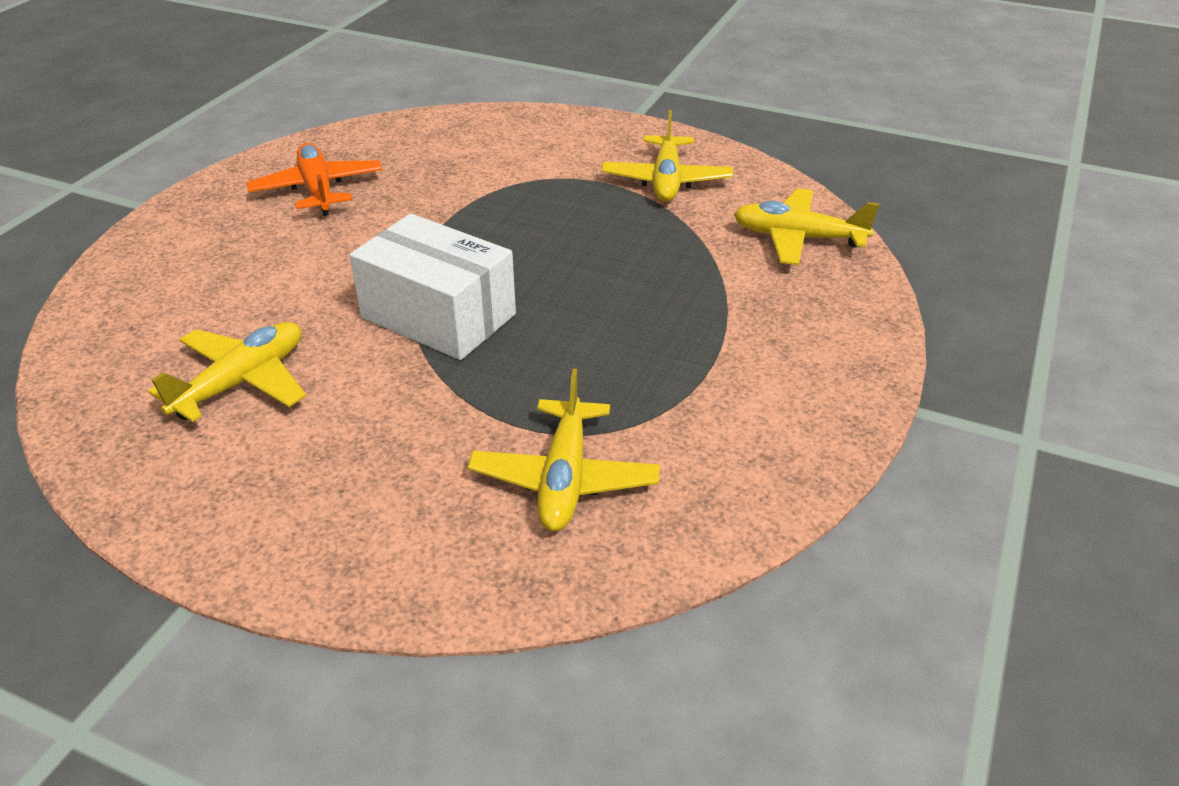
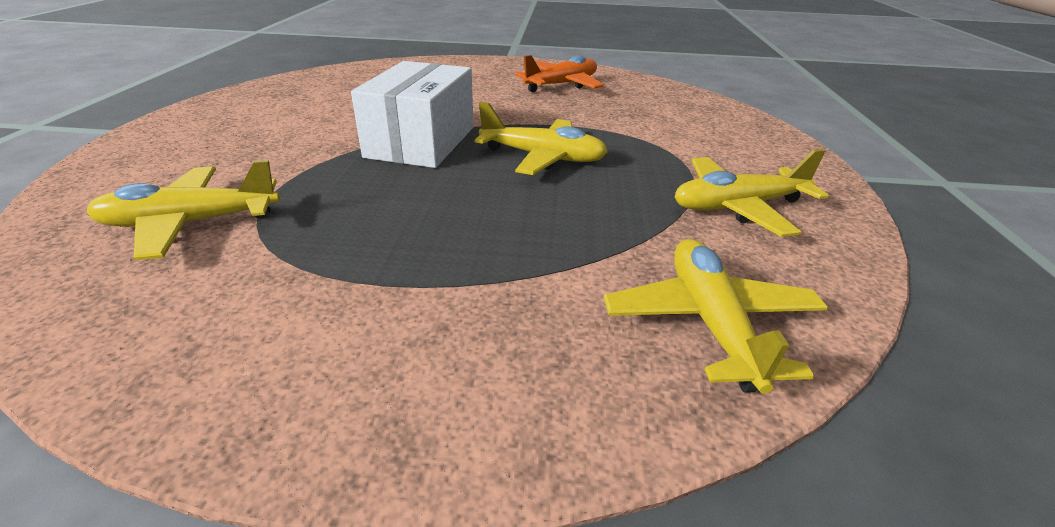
camera: 70 degrees right, 5 degrees down
yellow plane [148,322,306,422] -> yellow plane moved to [475,102,608,175]

